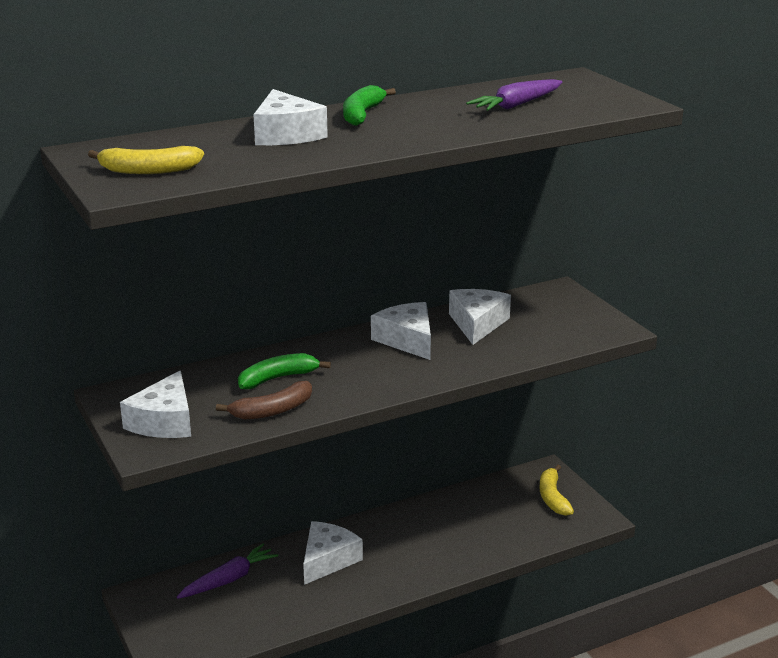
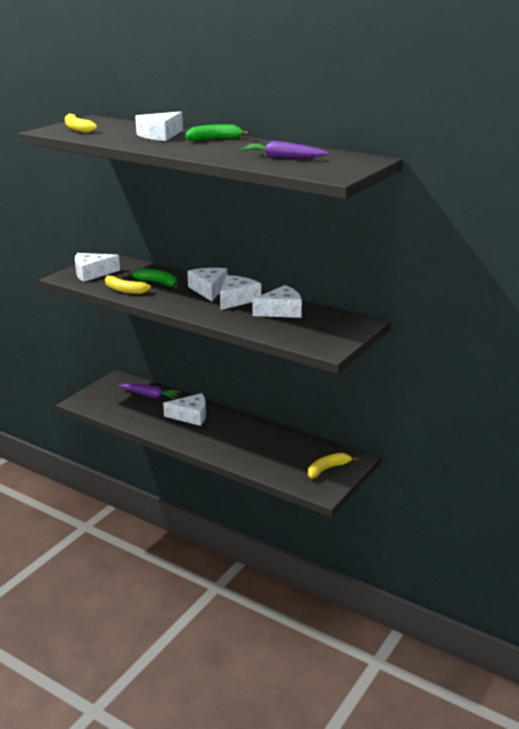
camera: 60 degrees right, 0 degrees up
brown banana [216,381,312,420] -> yellow banana [105,274,151,294]
none -> white cheese [187,268,228,301]

